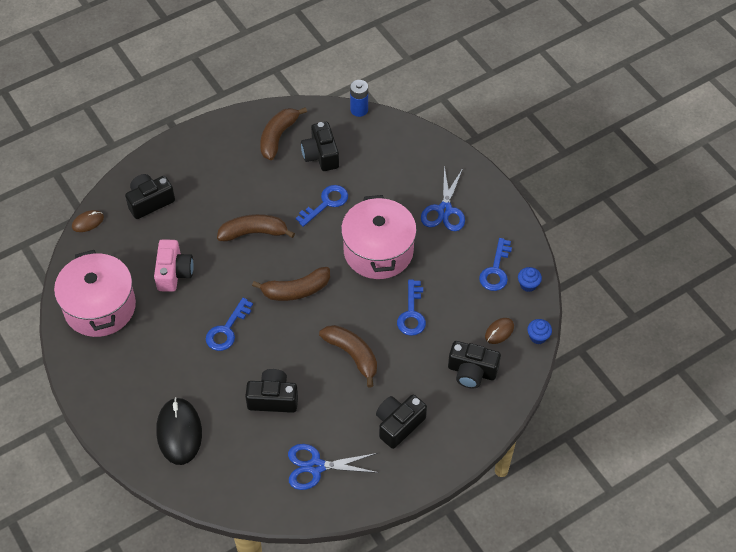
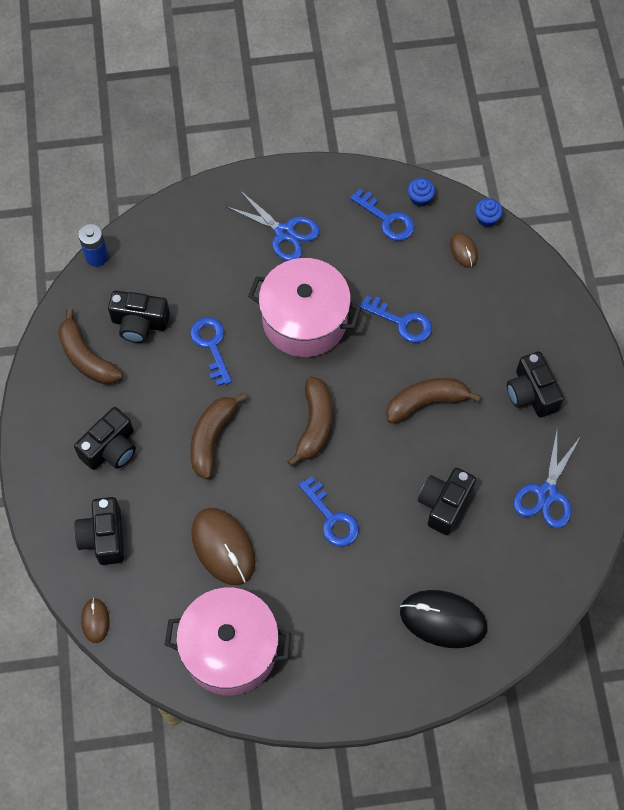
camera: 65 degrees left, 10 degrees up
pink camera [154,239,194,292] -> brown mouse [191,508,256,585]
black camera [448,341,501,389] -> black camera moved to [74,407,136,470]

